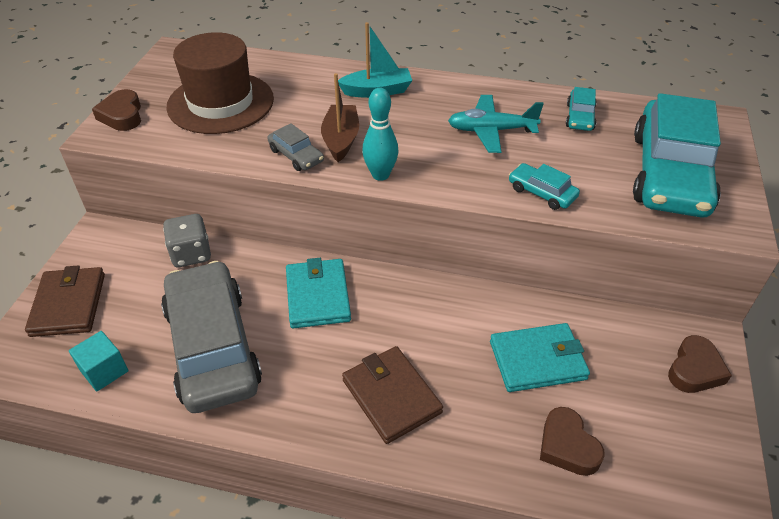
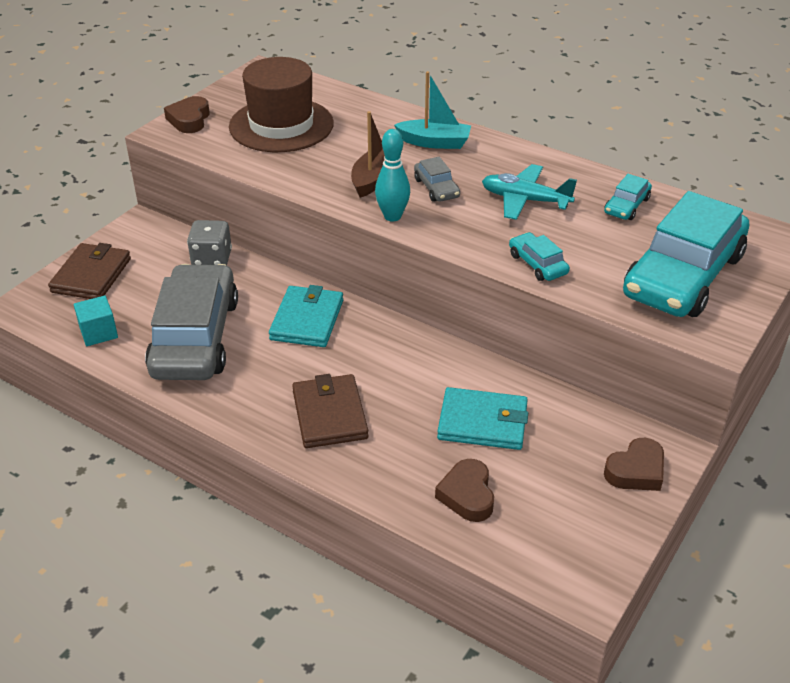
camera: 20 degrees right, 5 degrees down
grey car [267,123,324,171] -> grey car moved to [414,157,460,202]

